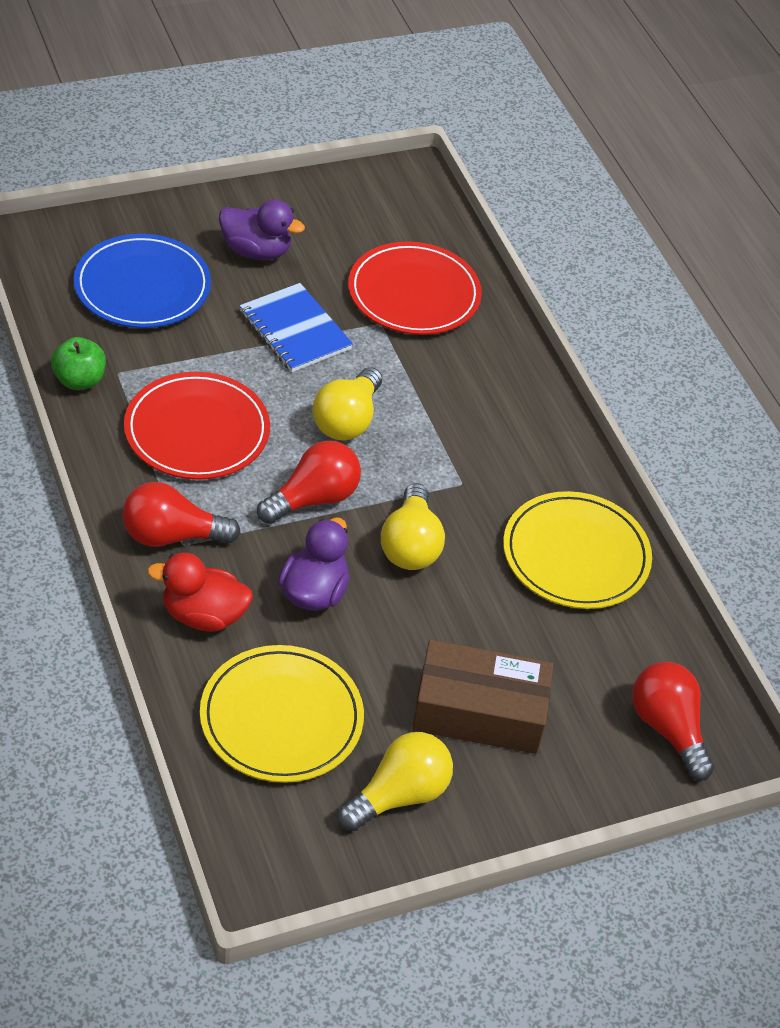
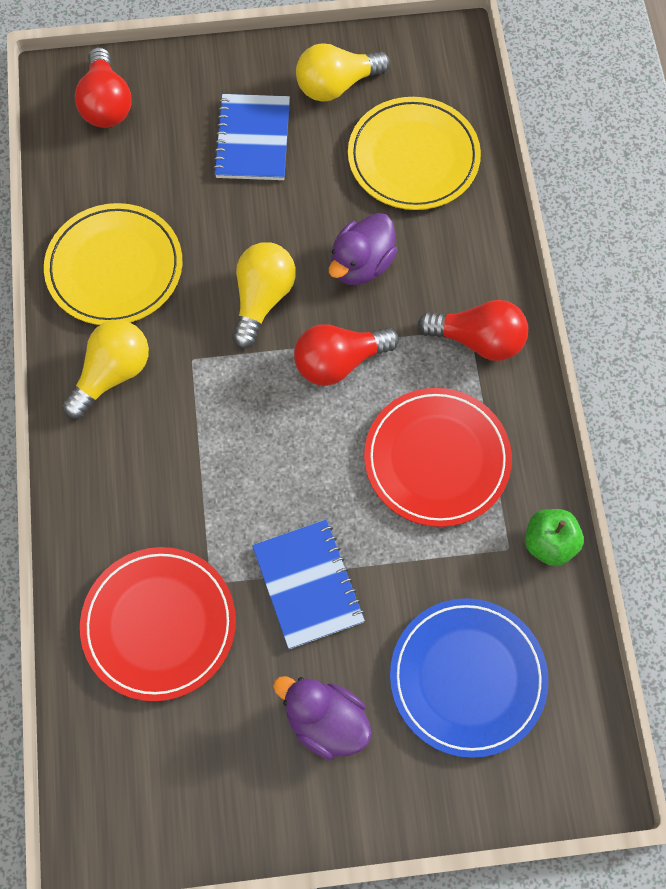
camera: 160 degrees left, 20 degrees up
red duck [147,553,253,632] -> none
yellow light bulb [312,367,382,441] -> yellow light bulb moved to [62,320,149,419]
brown box [412,639,554,754] -> blue notebook [213,94,290,180]

